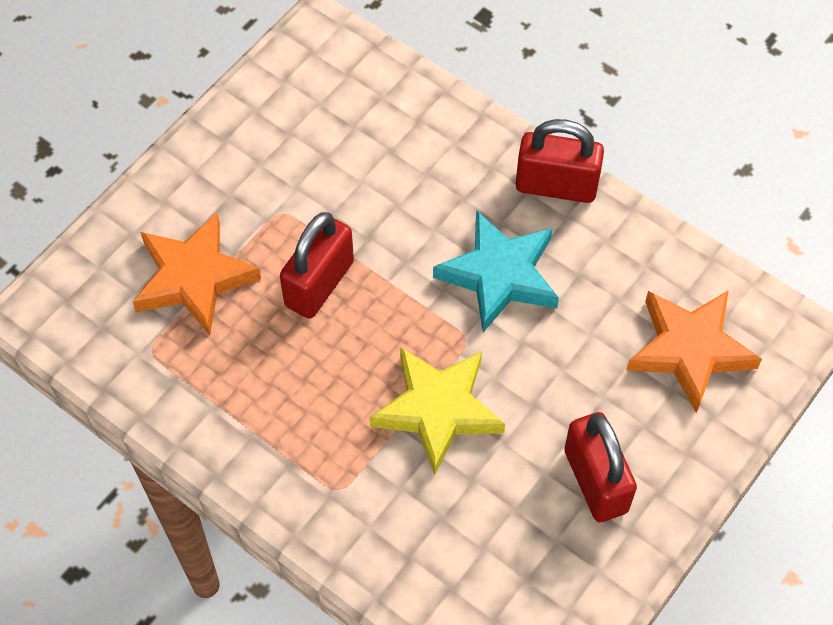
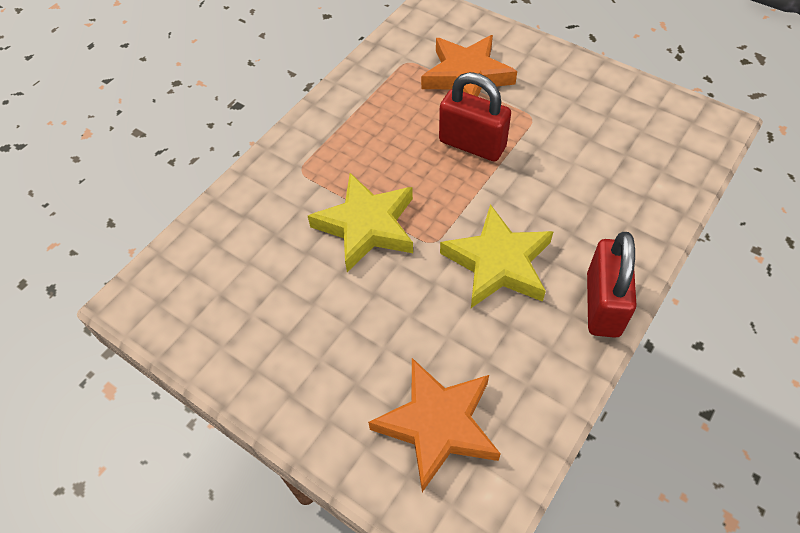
camera: 90 degrees right, 5 degrees down
turquoise star [433,210,559,332] -> yellow star [440,204,554,308]
red padlock [564,412,637,522] -> none

